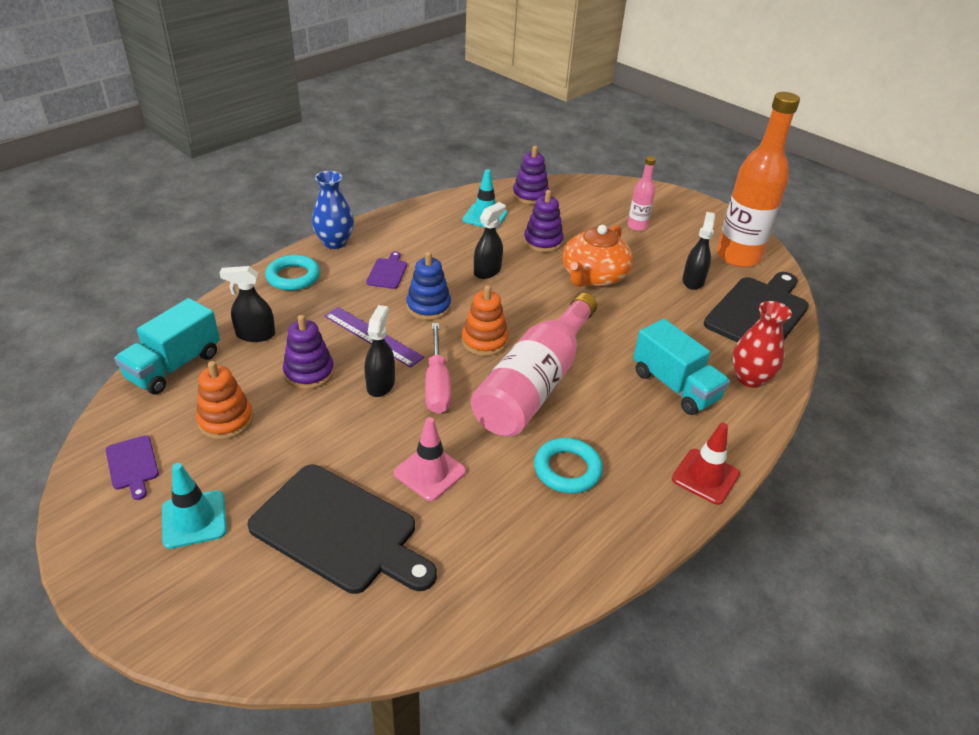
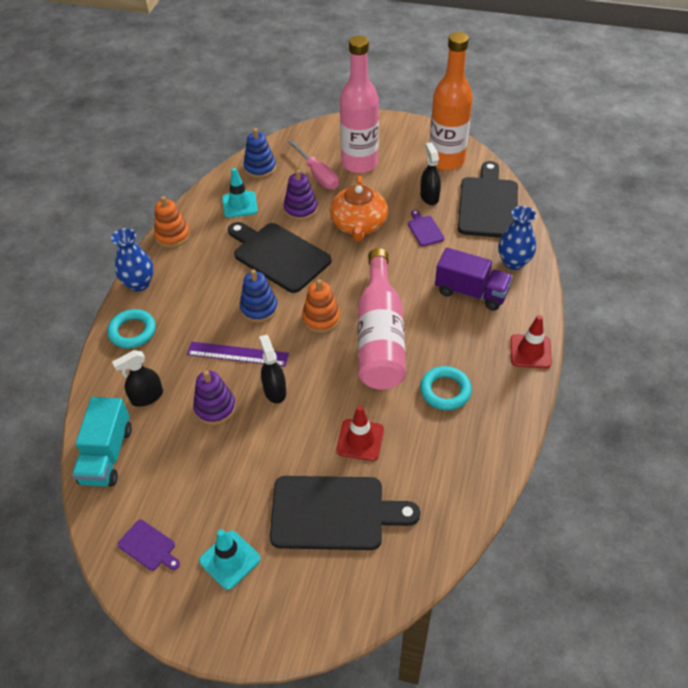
camera: 25 degrees left, 10 degrees up
orange stacking toy [196,361,253,440] -> orange stacking toy moved to [154,196,190,248]
purple cutting board [366,251,407,289] -> purple cutting board moved to [408,210,444,246]
pink traffic cone [394,417,466,501] -> red traffic cone [336,406,384,461]
pink screwdriver [425,323,451,414] -> pink screwdriver moved to [288,140,339,189]
black spray bottle [474,202,506,279] -> black cutting board [228,222,332,293]
purple stacking toy [513,146,549,204] -> blue stacking toy [243,128,276,178]
pink bottle [628,156,656,231] -> pink bottle [340,35,379,173], size x2.13
turquoise truck [633,319,730,415] -> purple truck [435,248,513,311]
red vase [732,301,792,388] -> blue vase [498,206,536,270]

